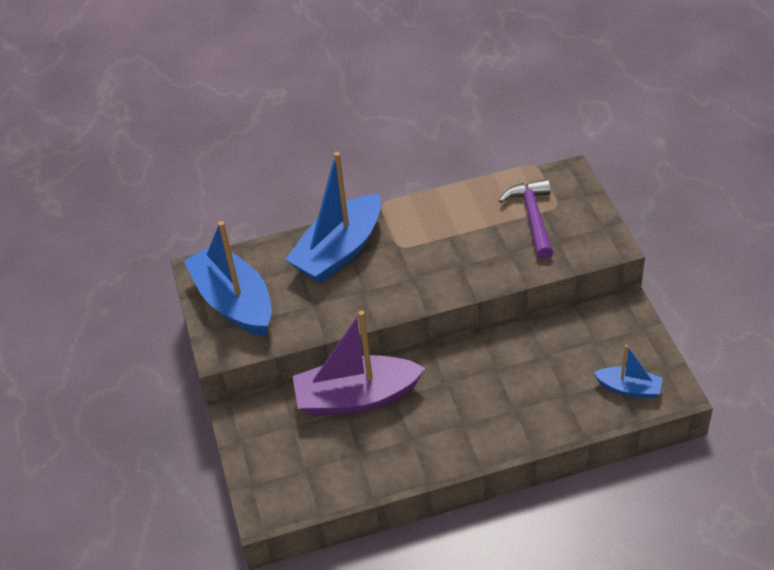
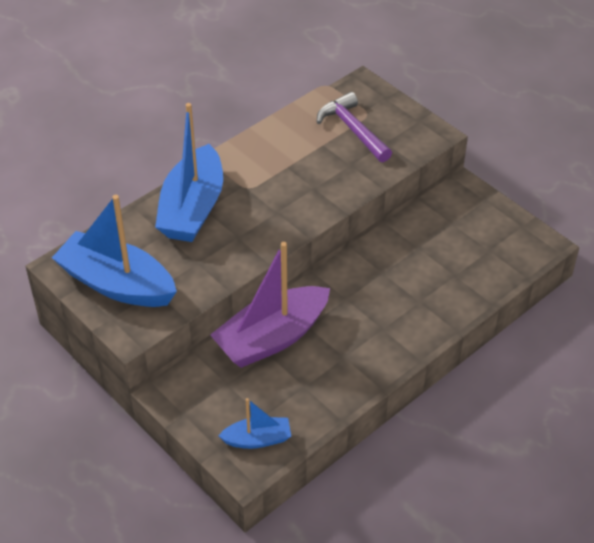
camera: 30 degrees left, 0 degrees up
blue boat [594,345,663,398] -> blue boat moved to [218,398,291,449]

